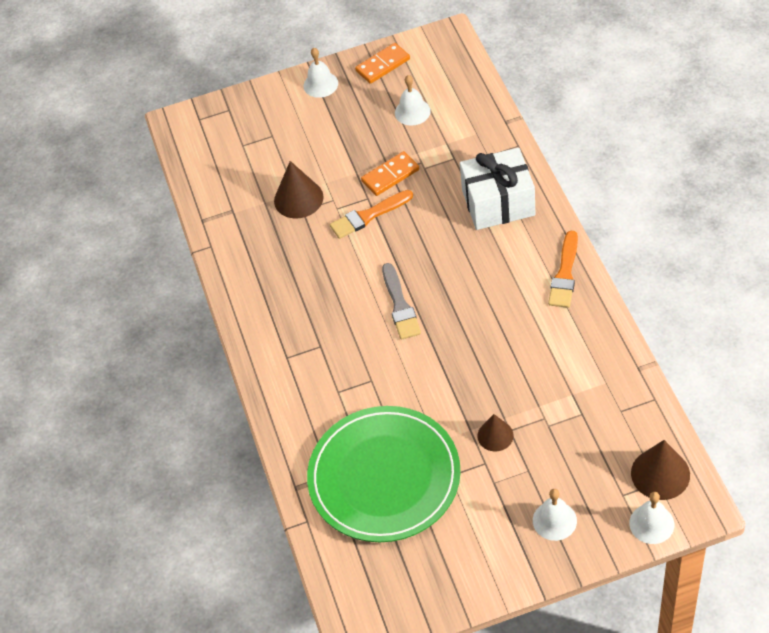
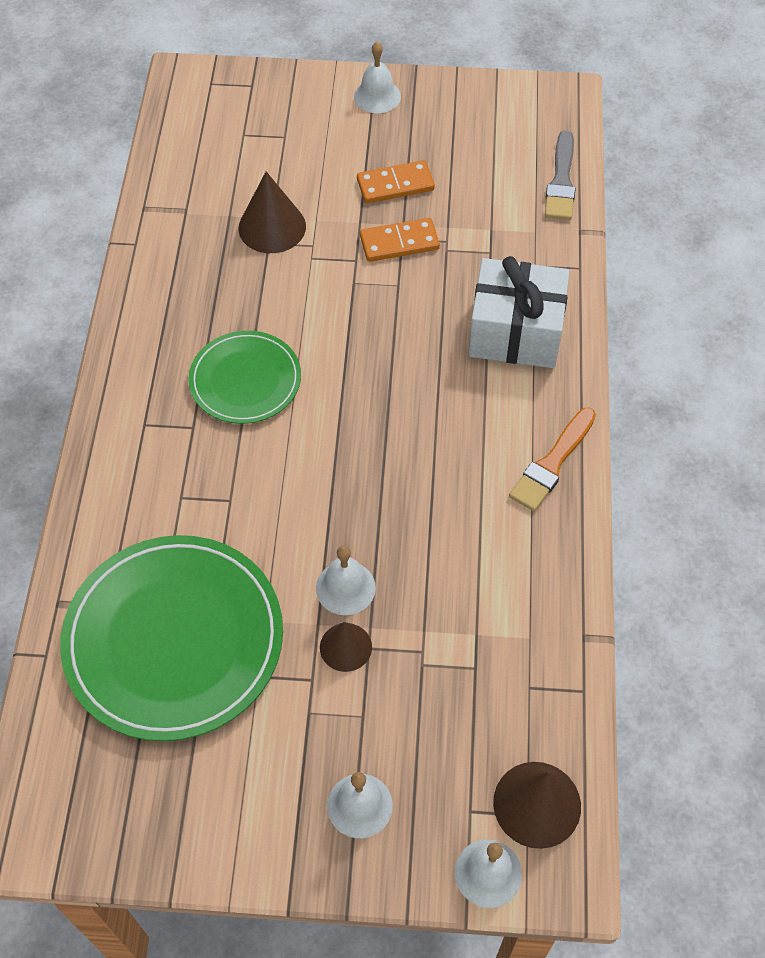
camera: 15 degrees right, 5 degrees up
orange brush [330,190,413,239] -> none
orange domino [355,43,410,84] -> orange domino moved to [357,160,435,203]
grey brush [382,263,421,340] -> grey brush moved to [545,130,576,220]
white bell [395,75,431,126] -> white bell moved to [316,546,376,615]
none -> green plate [188,331,301,424]

